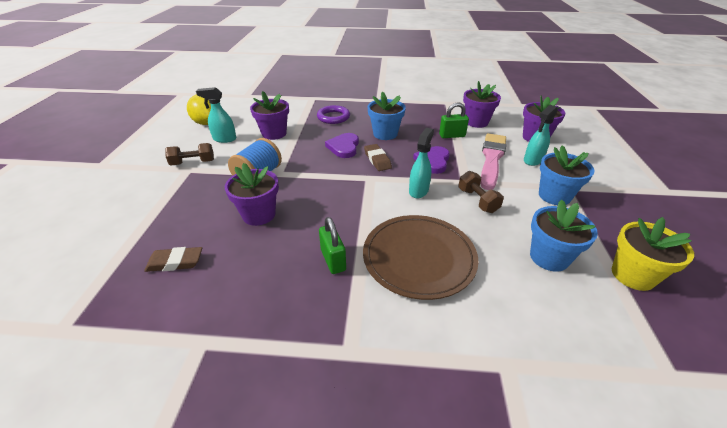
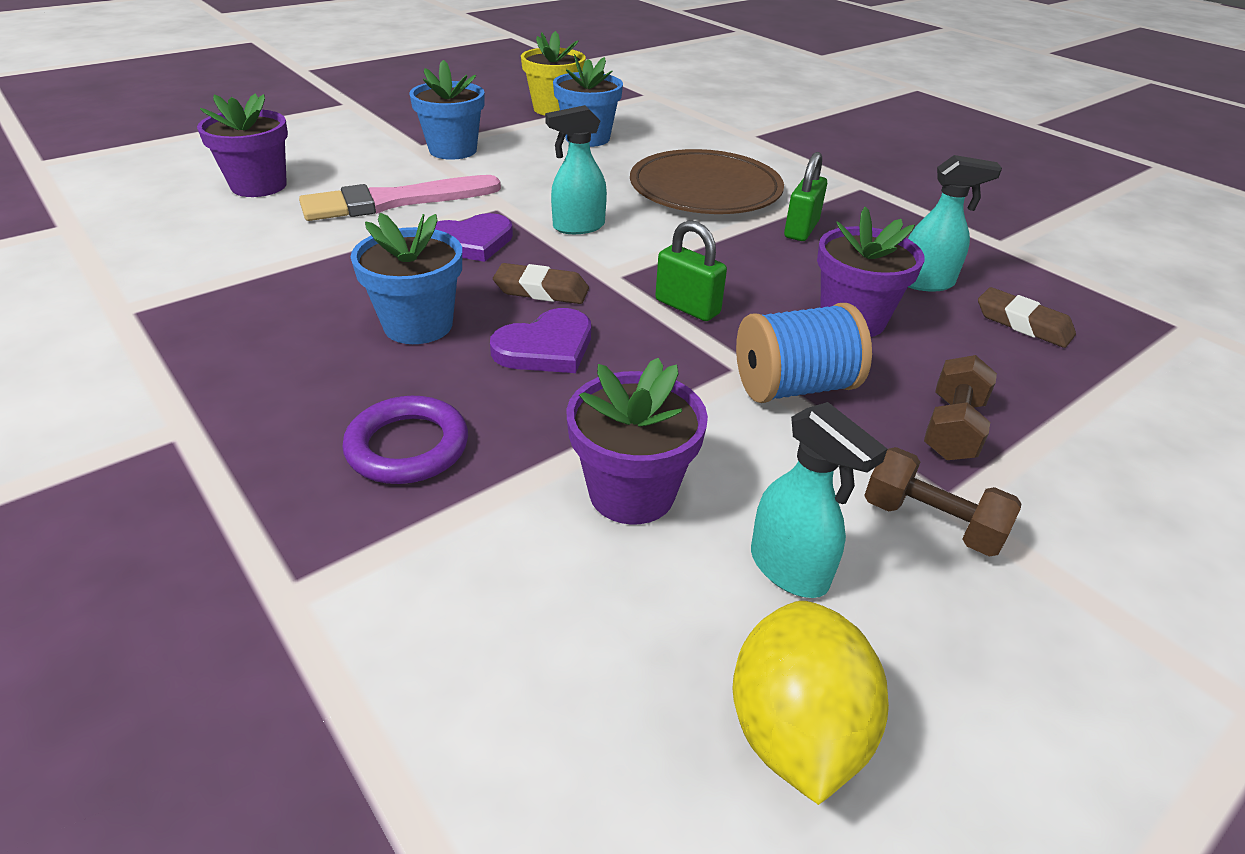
camera: 135 degrees left, 0 degrees up
brown eraser [364,144,392,171] -> brown eraser turned 75 degrees clockwise [493,263,589,304]
green padlock [439,102,469,138] -> green padlock moved to [655,220,727,321]
brown dumbbell [458,171,504,213] -> brown dumbbell moved to [924,355,997,460]
purple flower pot [463,81,501,128] -> none
turquoise spray bottle [524,105,558,166] -> turquoise spray bottle moved to [908,155,1002,291]

